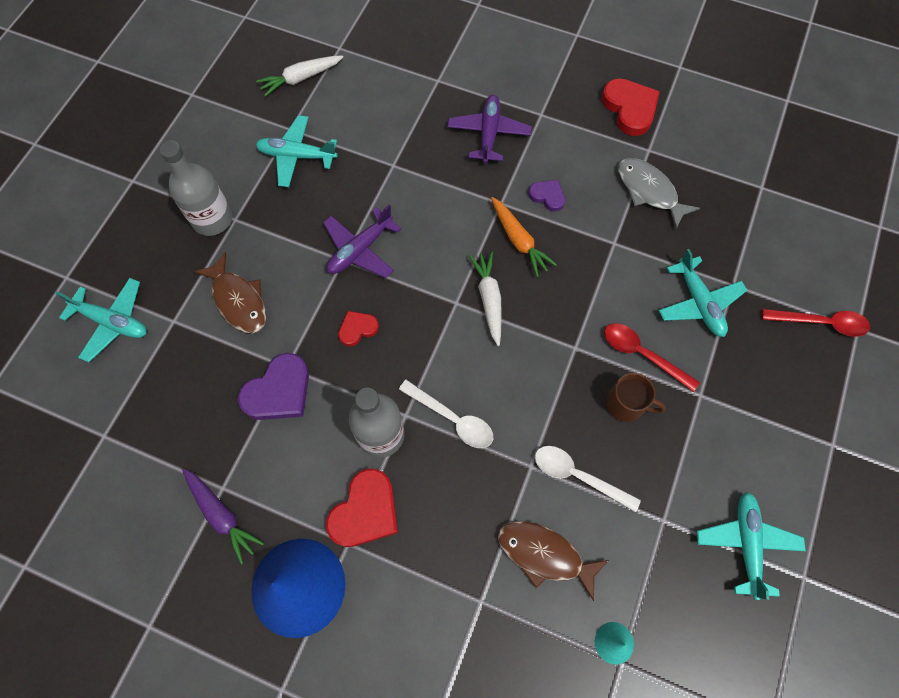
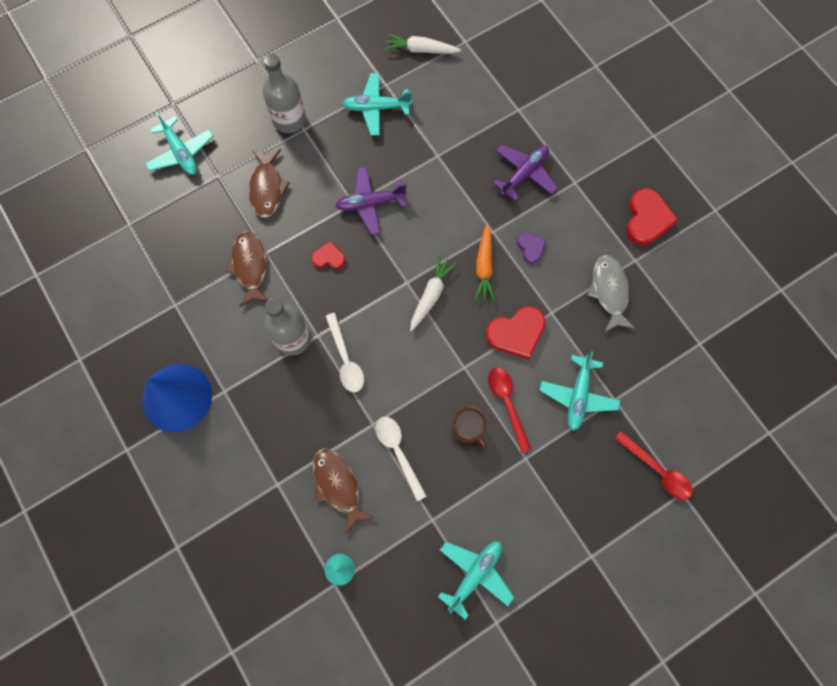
camera: 35 degrees right, 5 degrees up
purple carrot [182,469,264,565] -> none
purple heart [238,353,309,420] -> brown fish [226,231,268,307]
turquoise plane [256,115,338,187] -> turquoise plane turned 45 degrees counterclockwise [342,73,412,136]
red heart [326,469,398,547] -> red heart moved to [485,306,545,360]

